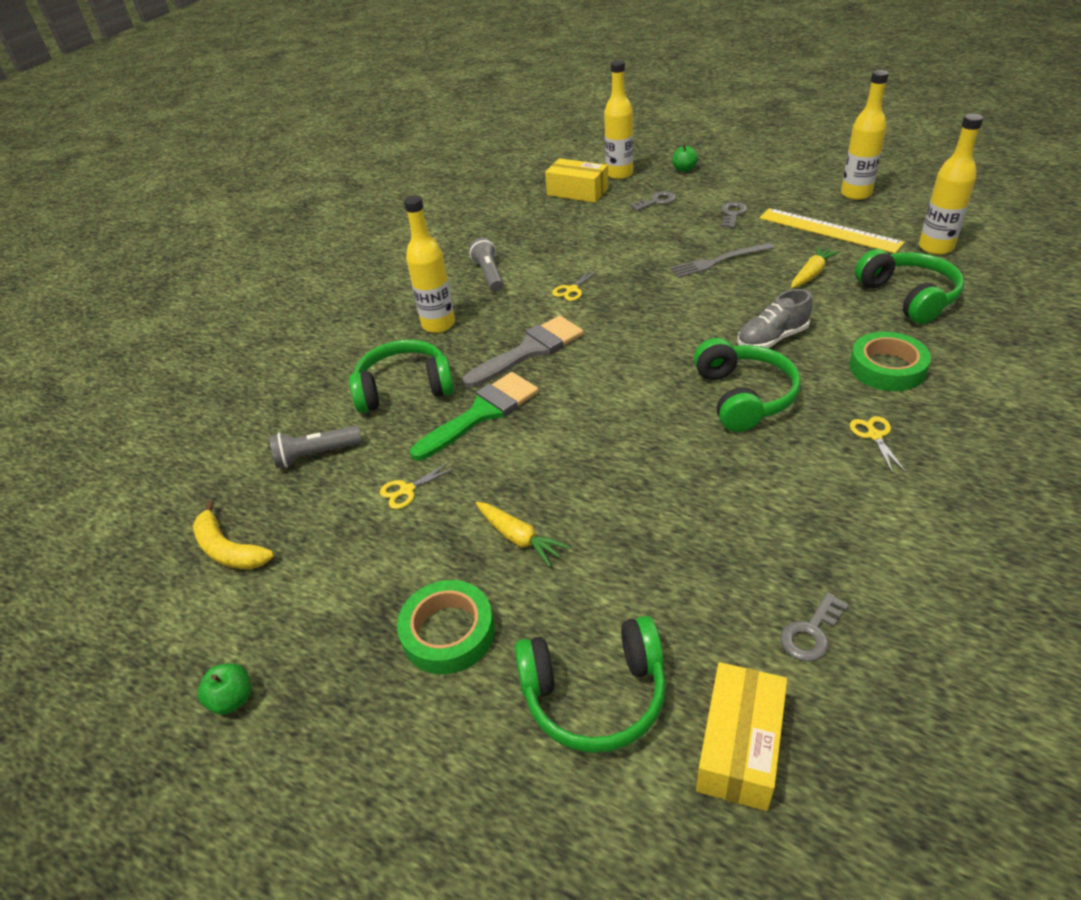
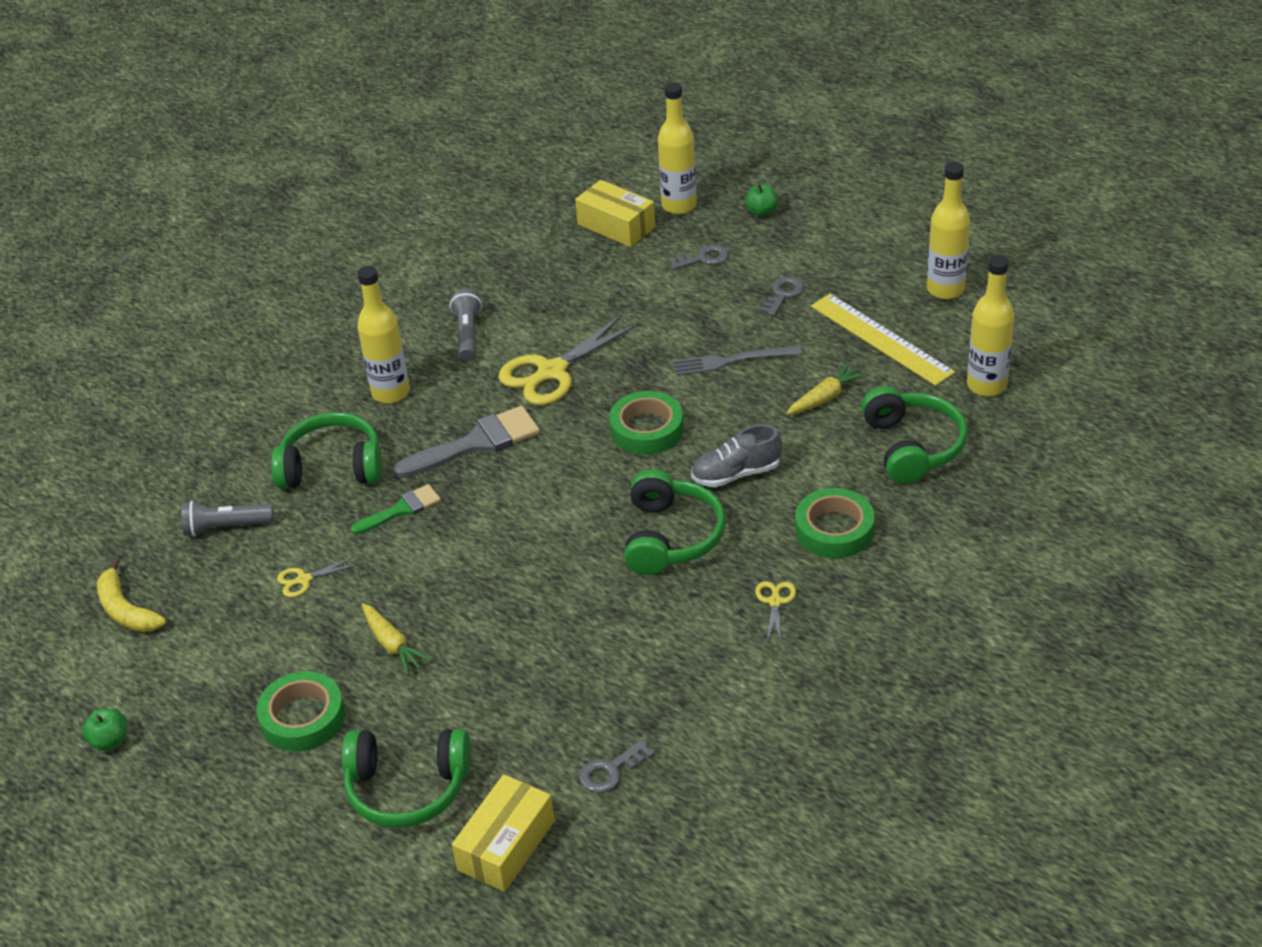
camera: 10 degrees right, 0 degrees up
green brush [410,372,539,461] -> green brush [351,484,441,535], size x0.60
yellow scissors [552,268,599,301] -> yellow scissors [498,314,639,405], size x2.19
none -> green tape [609,391,684,455]

